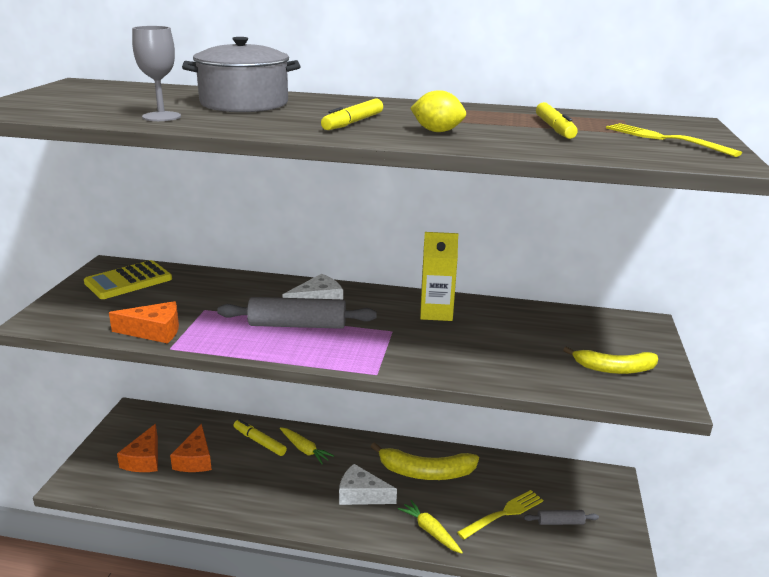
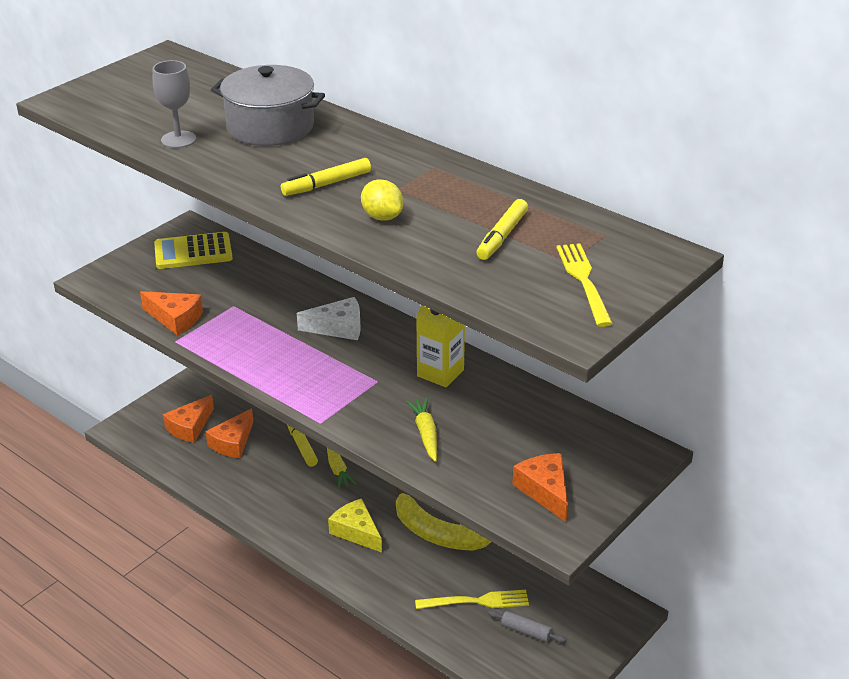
camera: 30 degrees right, 10 degrees up
grey rolling pin [217,297,377,329] -> none
white cheese [339,464,397,505] -> yellow cheese [328,499,382,553]
yellow carrot [398,500,463,554] -> yellow carrot moved to [406,398,437,462]
yellow banana [563,347,658,374] -> orange cheese [512,453,568,522]

